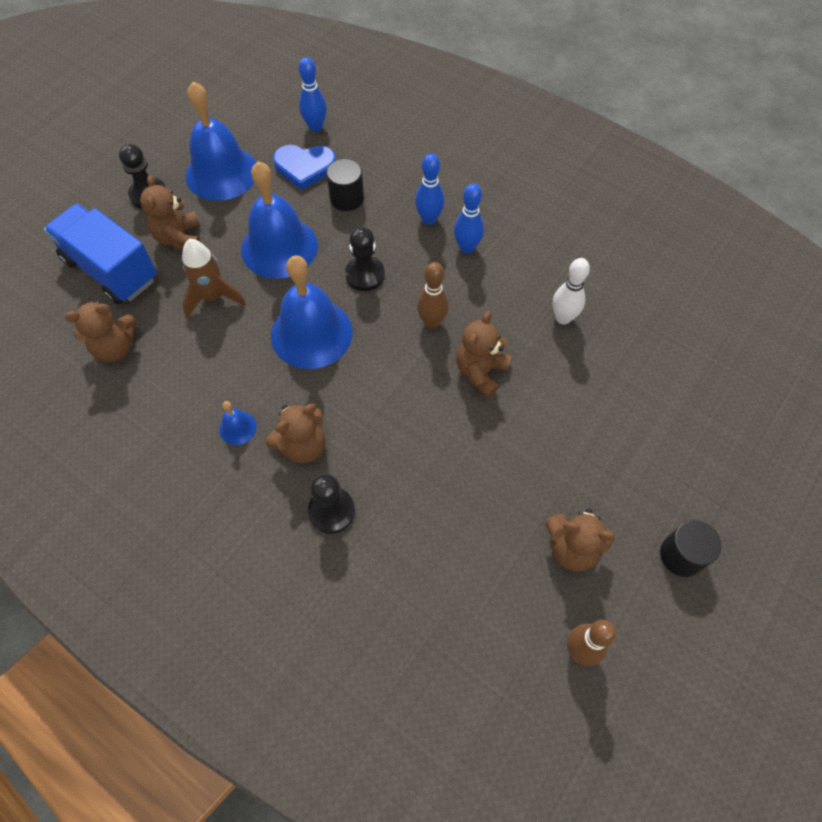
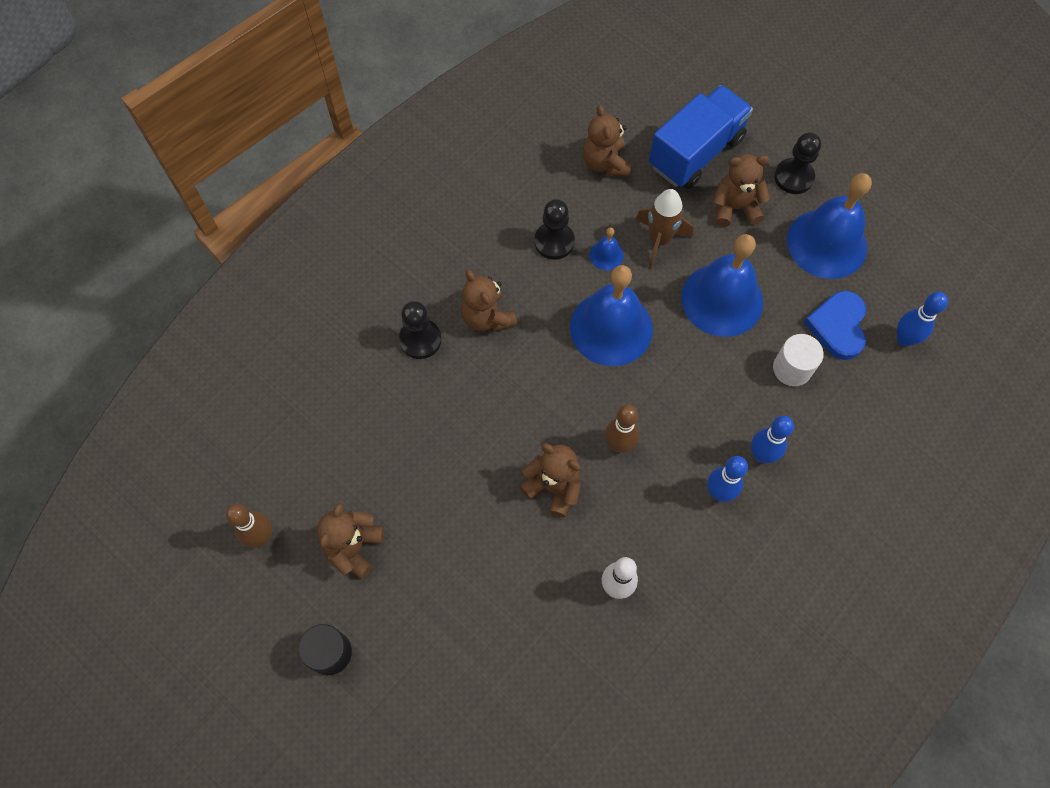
camera: 95 degrees right, 5 degrees up
blue bell [219,401,257,445] -> blue bell moved to [590,227,624,270]
black cylinder [326,159,364,211] -> white cylinder [773,334,824,386]
black pawn [345,227,385,291] -> black pawn moved to [534,199,575,260]

